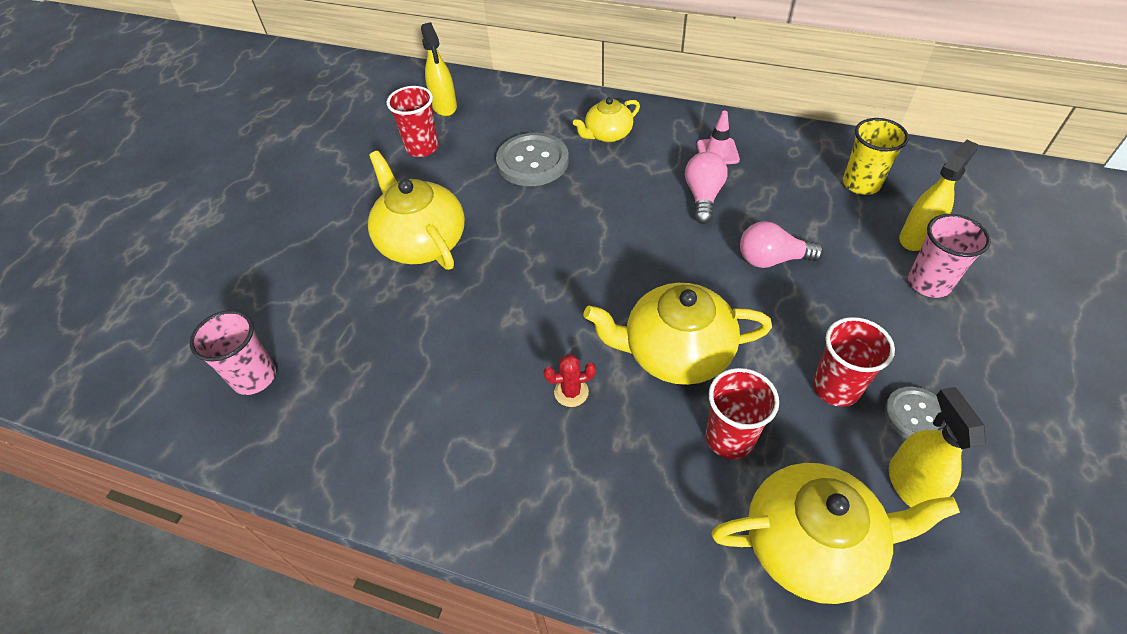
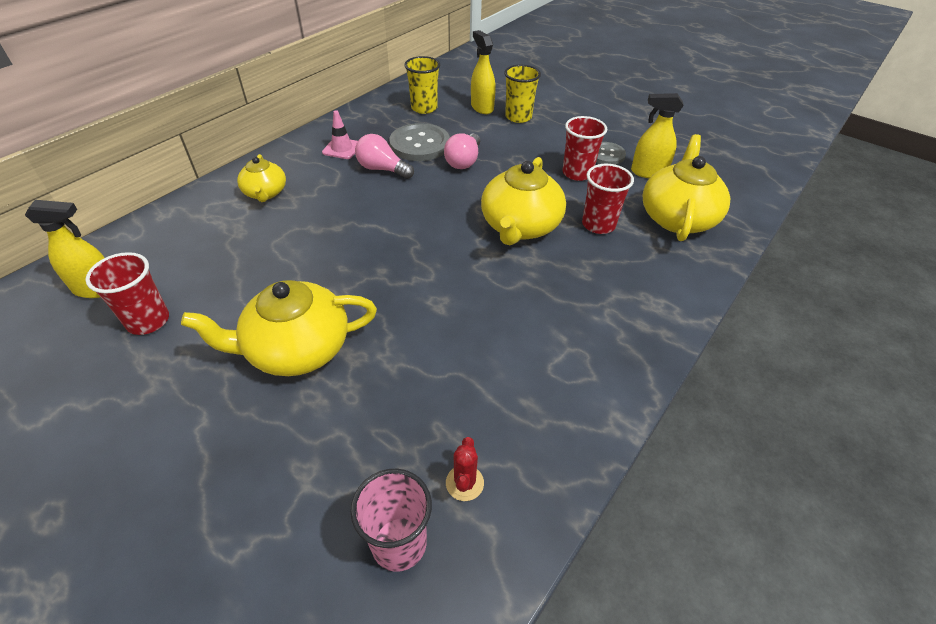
camera: 75 degrees left, 5 degrees down
grey button [496,133,569,186] -> grey button moved to [389,123,450,161]
red cactus [544,354,596,407] -> red cactus moved to [446,437,484,501]
pink cup [908,214,991,298] -> yellow cup [504,65,541,123]

